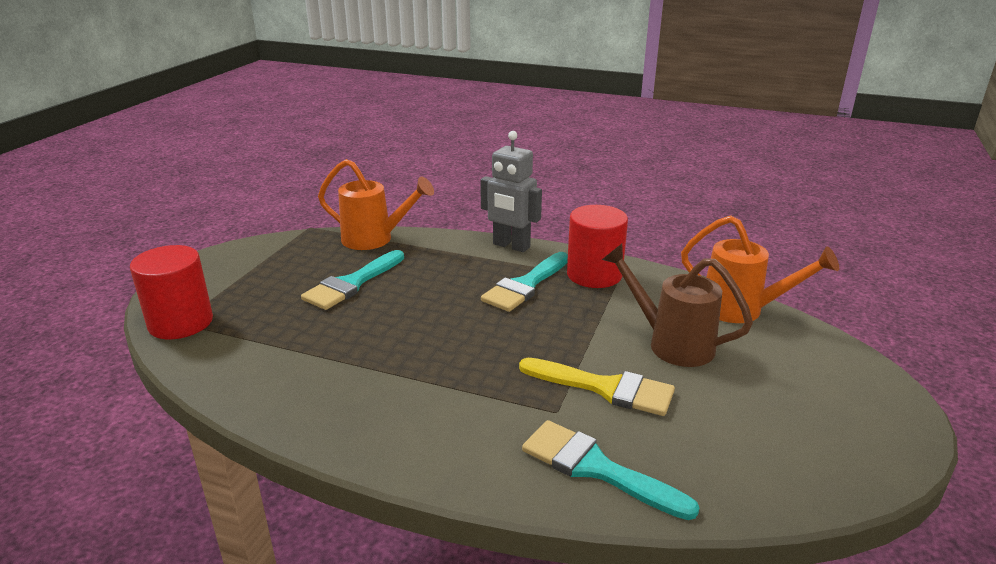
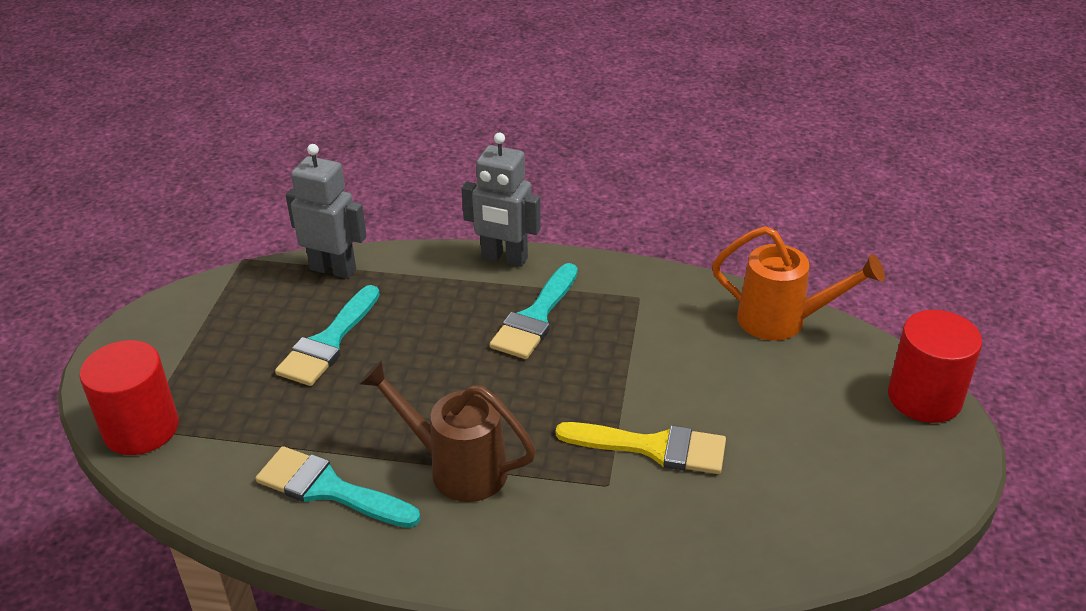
camera: 10 degrees left, 10 degrees up
orange watering can [318,159,434,250] -> grey robot [286,144,367,279]
turquoise brush [522,420,699,520] -> turquoise brush moved to [256,446,421,528]
red cylinder [567,205,628,288] -> red cylinder moved to [888,310,982,423]
brown watering can [602,244,753,367] -> brown watering can moved to [359,360,536,502]

